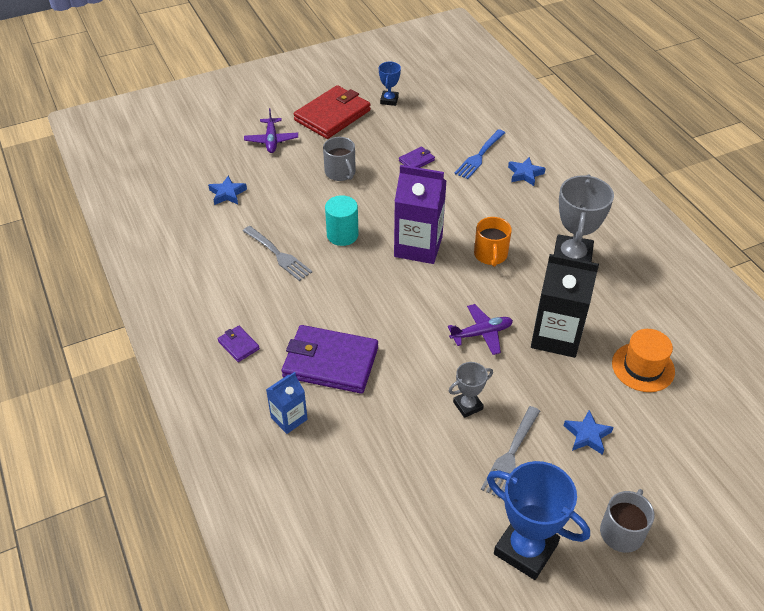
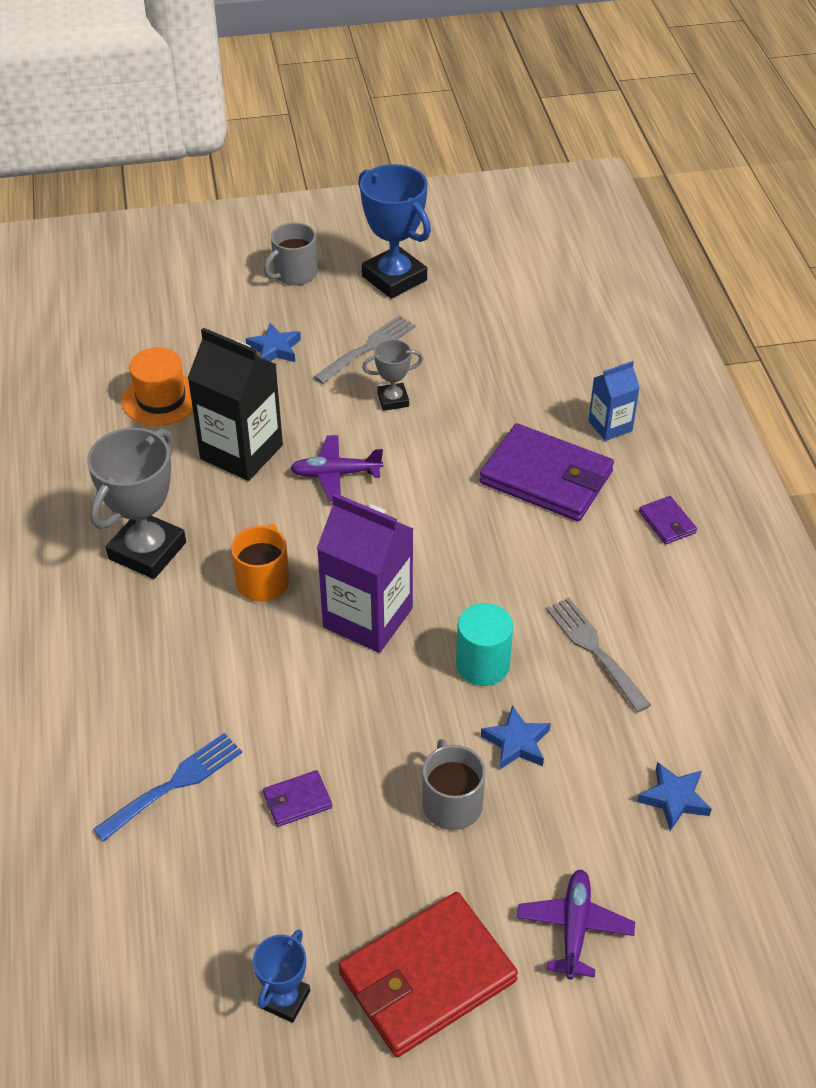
camera: 165 degrees left, 0 degrees up
blue star [508,157,546,186] -> blue star moved to [481,705,551,770]

